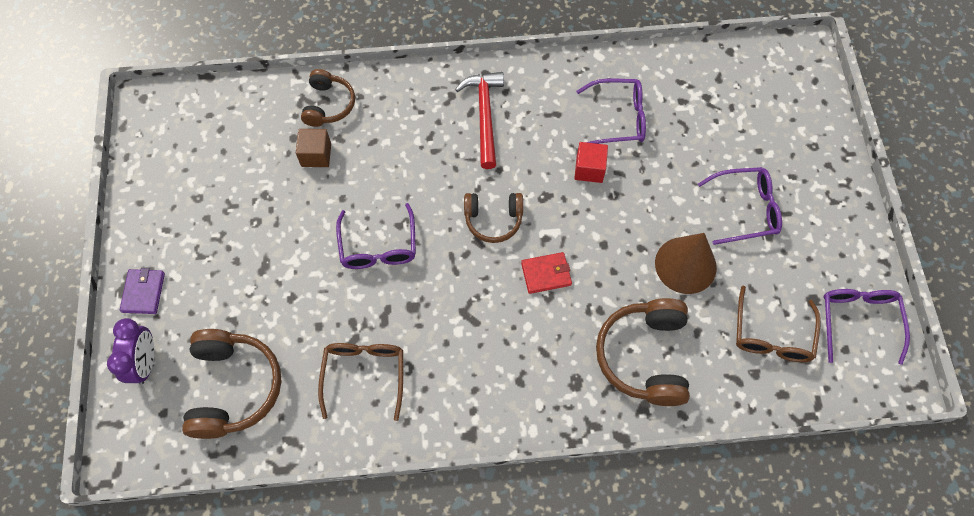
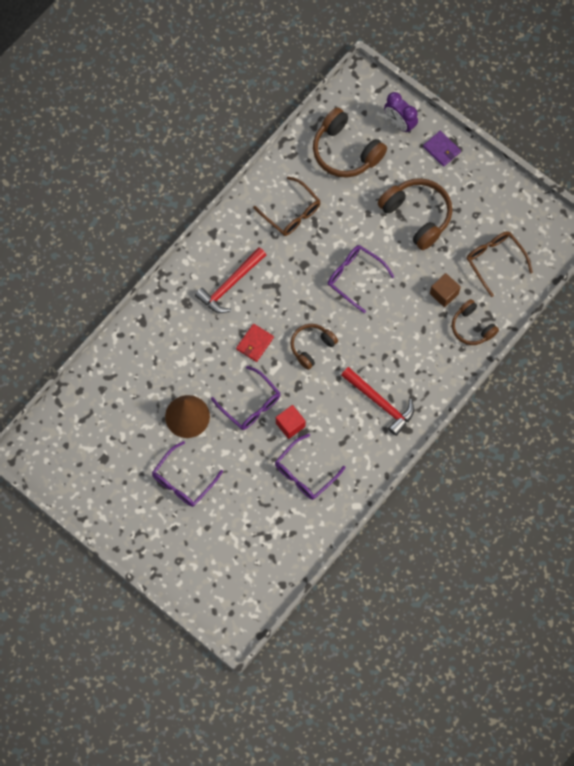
camera: 135 degrees right, 5 degrees up
brown headphones [596,298,690,406] -> brown headphones moved to [378,178,452,250]
brown glasses [736,286,821,362] -> brown glasses moved to [466,231,533,297]
purple glasses [823,289,910,365] -> purple glasses moved to [211,366,280,430]
none -> red hammer [195,247,266,313]

